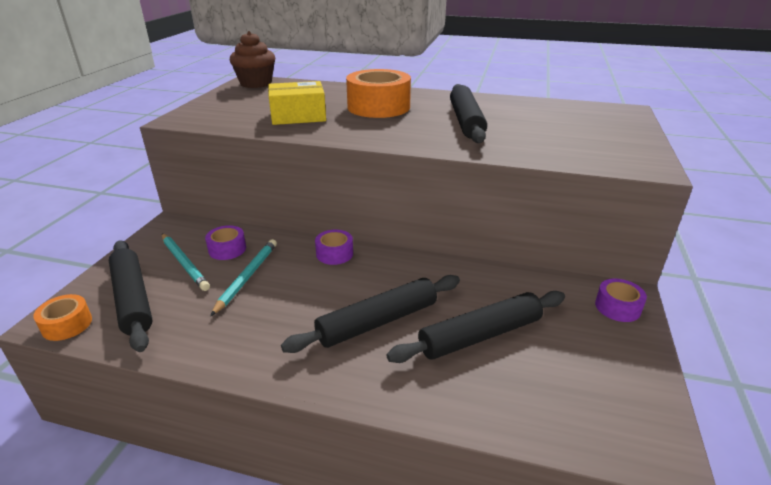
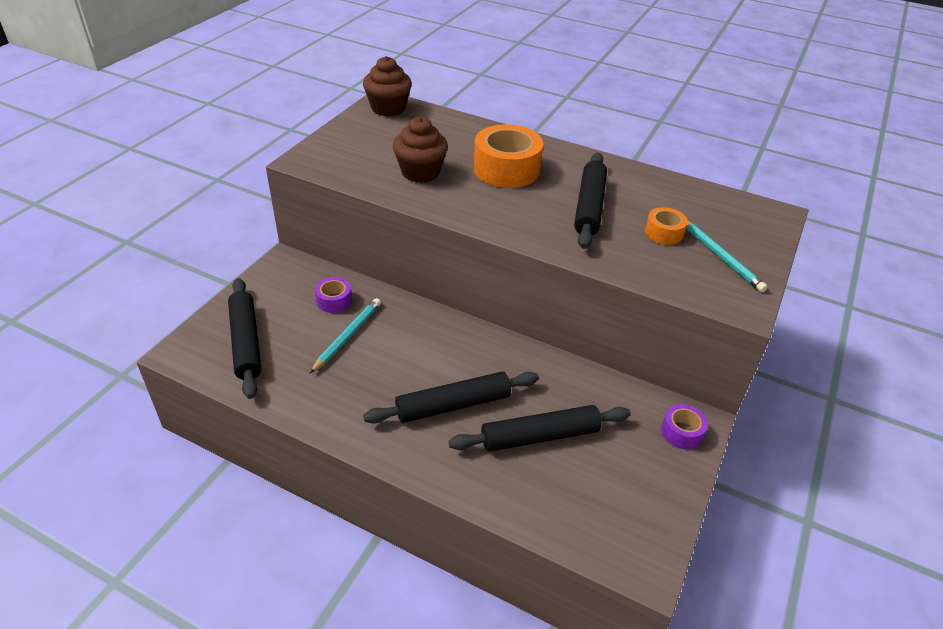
camera: 10 degrees right, 10 degrees up
orange tape [33,294,92,341] -> orange tape moved to [645,207,688,245]
turquoise pencil [162,234,210,291] -> turquoise pencil moved to [686,221,768,292]
yellow box [268,81,326,125] -> brown cupcake [393,117,448,183]
purple tape [315,230,353,265] -> none

